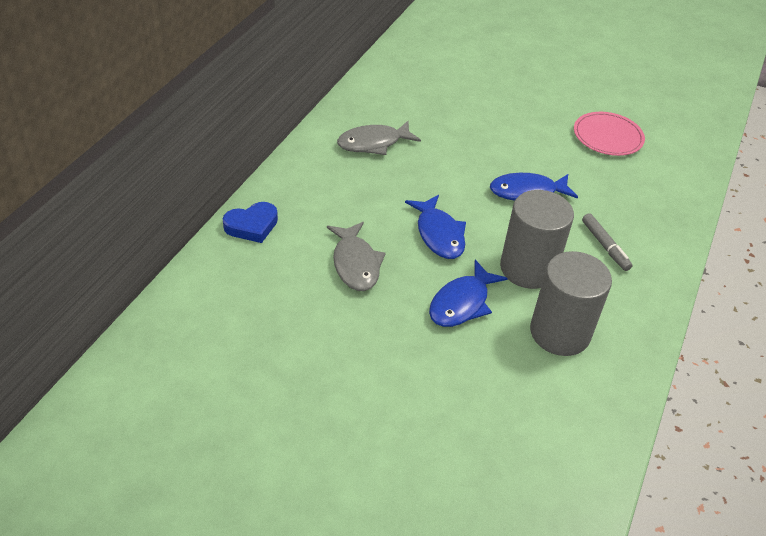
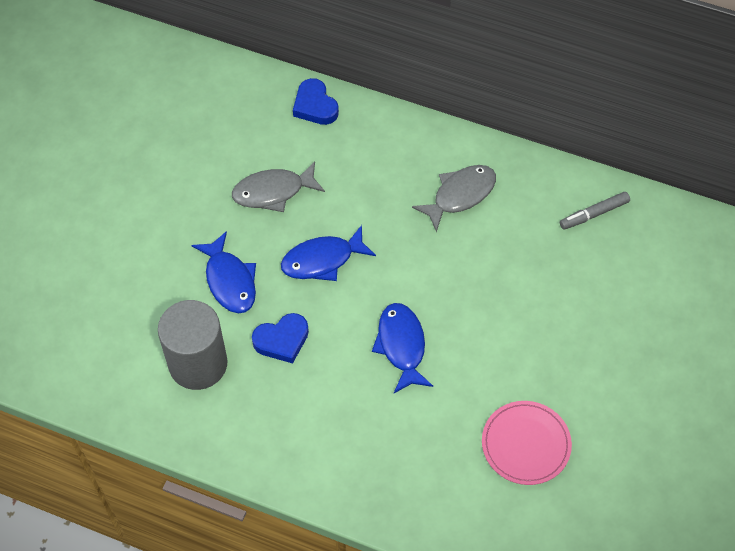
camera: 90 degrees right, 15 degrees up
grey fish [337,121,421,155] -> grey fish turned 75 degrees clockwise [412,165,496,232]
blue fish [429,260,508,327] -> blue fish turned 150 degrees counterclockwise [191,231,256,313]
grey cylinder [500,190,574,289] -> blue heart [252,313,309,364]
grey marker [582,213,633,271] -> grey marker moved to [560,192,630,229]

